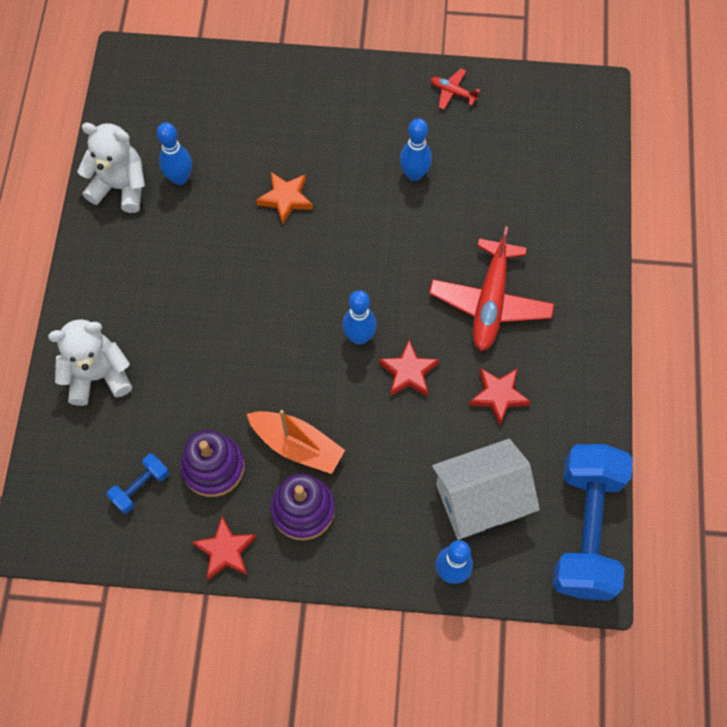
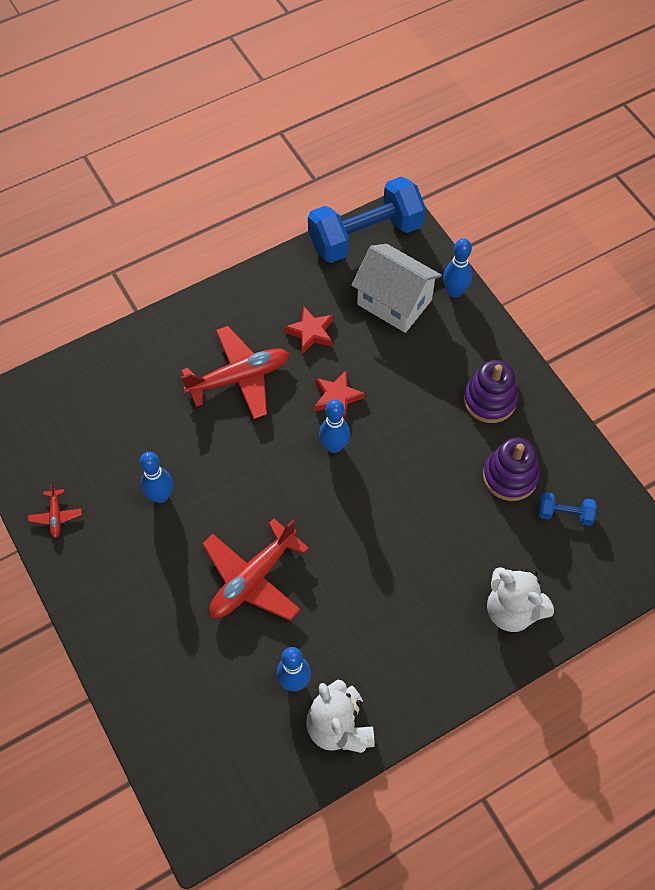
camera: 125 degrees left, 5 degrees down
red star [192,516,257,580] -> none
orange boat [247,410,345,474] -> none
orange star [256,172,313,225] -> red plane [202,519,309,621]

